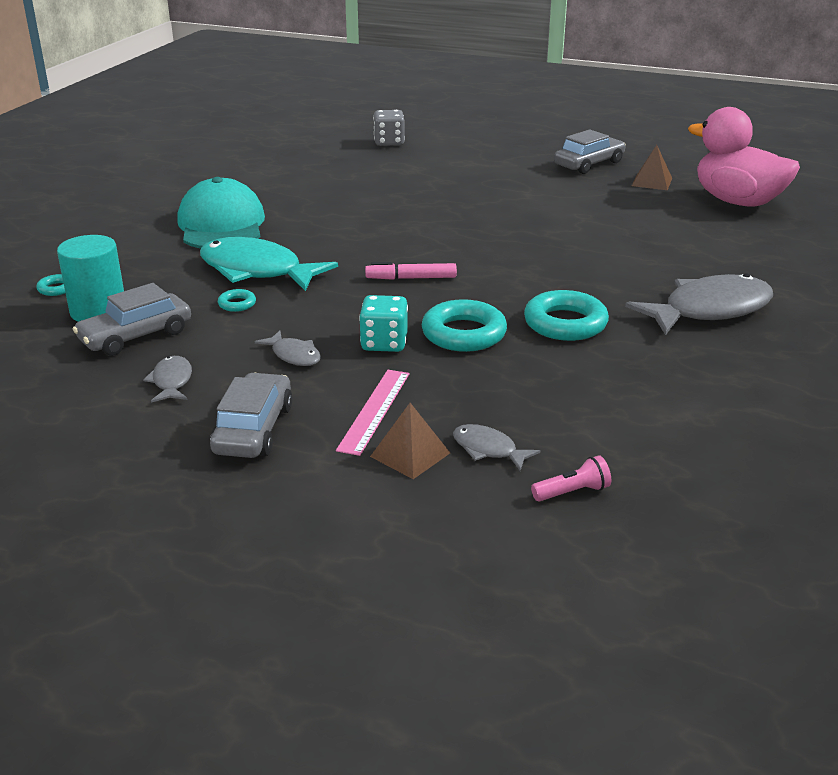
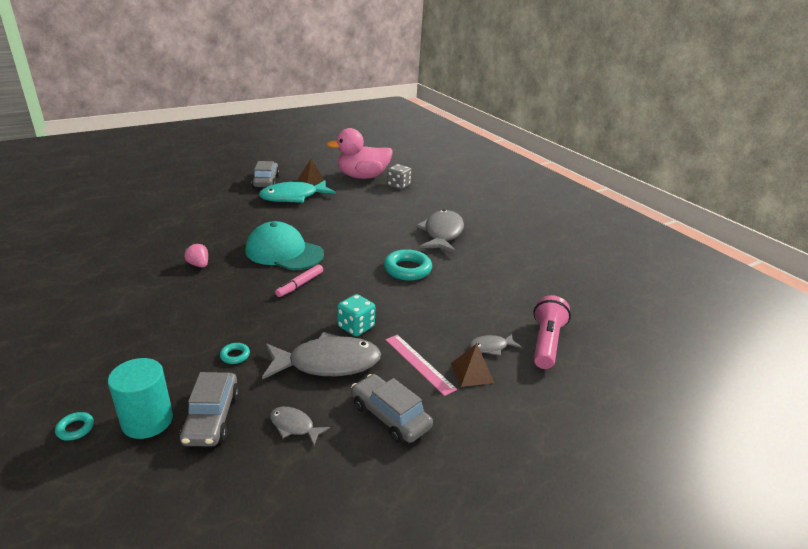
camera: 55 degrees left, 0 degrees up
turquoise cap [177,177,265,248] -> turquoise cap moved to [245,221,324,270]
turquoise fish [200,237,338,291] -> turquoise fish moved to [259,180,336,203]
grey fish [255,331,321,366] -> grey fish [262,332,381,379], size x2.12
grey dice [373,110,405,146] -> grey dice moved to [387,164,412,189]
turquoise ring [422,299,507,352] -> none
pink flashlight [531,455,611,501] -> pink flashlight [533,295,571,369], size x1.98
none -> pink strawberry [184,243,208,268]

